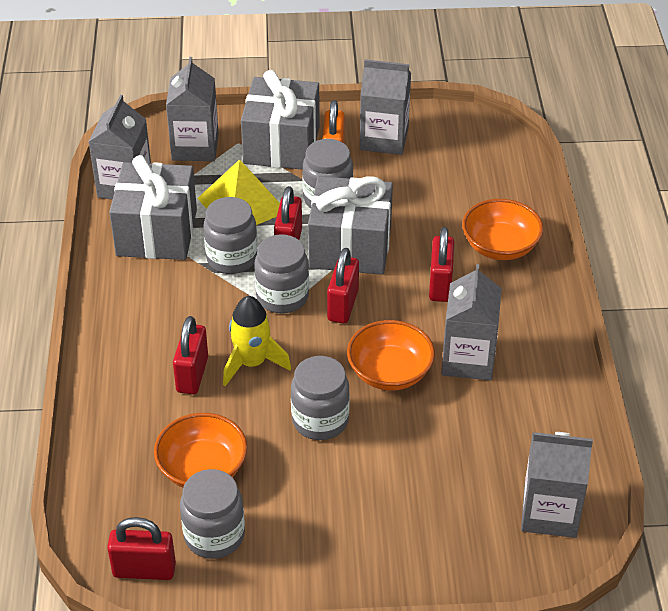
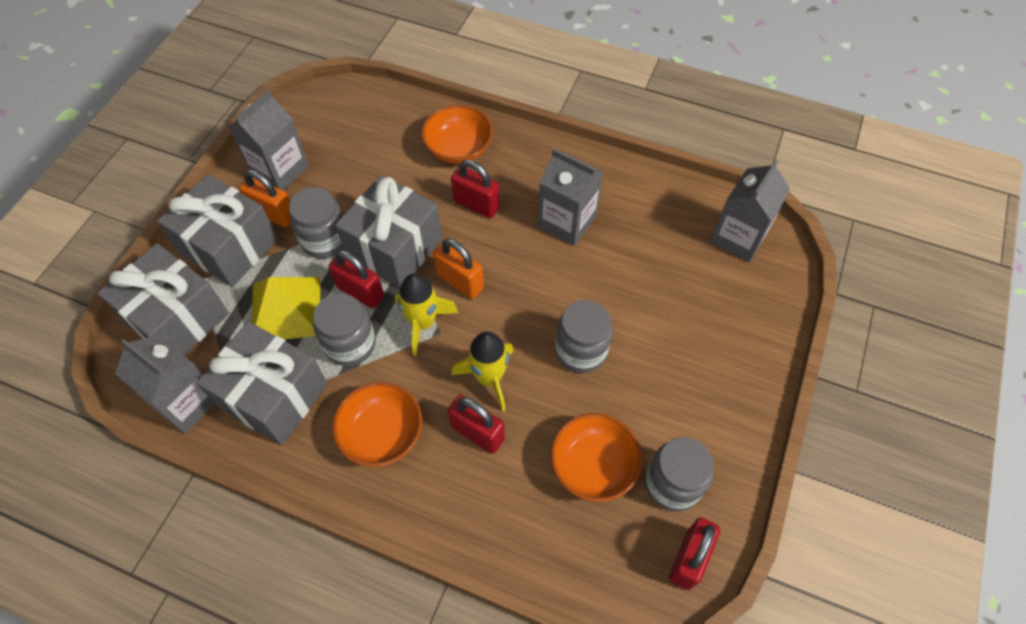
camera: 65 degrees left, 15 degrees up
grey carton [166,57,219,161] -> grey gift [97,243,229,355]
grey jar [254,235,309,313] -> yellow rocket [395,273,459,356]
red padlock [327,248,359,324] -> orange padlock [433,238,484,299]
orange bowl [347,320,435,391] -> orange bowl moved to [332,382,422,467]

